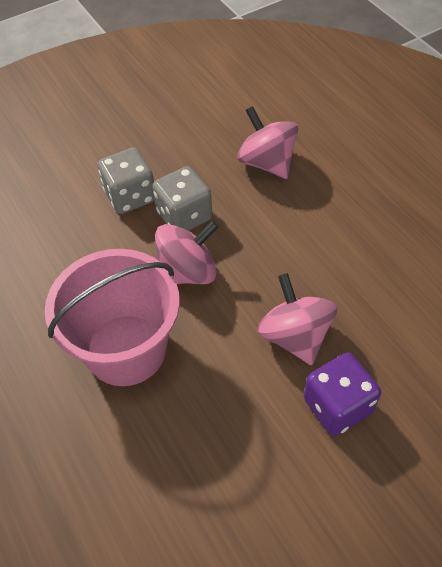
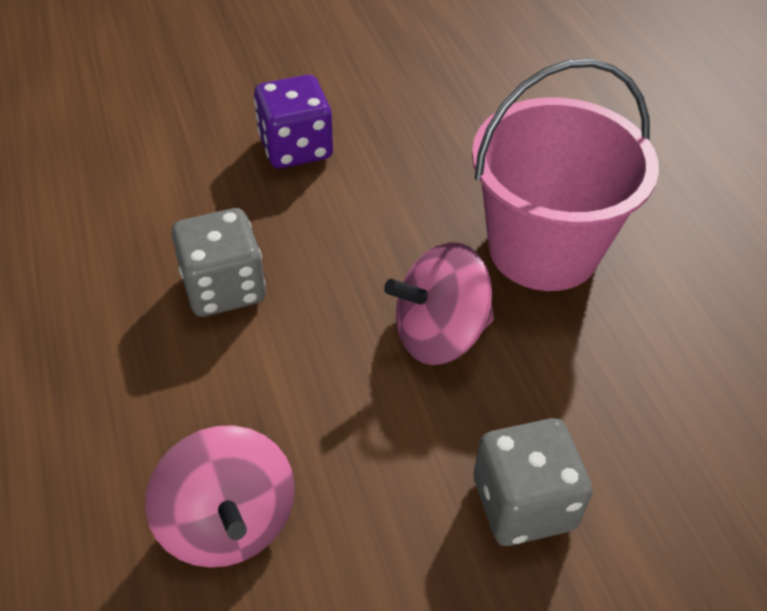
camera: 170 degrees left, 5 degrees down
grey dice [152,166,212,231] -> grey dice moved to [172,208,266,317]
pink spinning top [257,273,337,365] -> none

